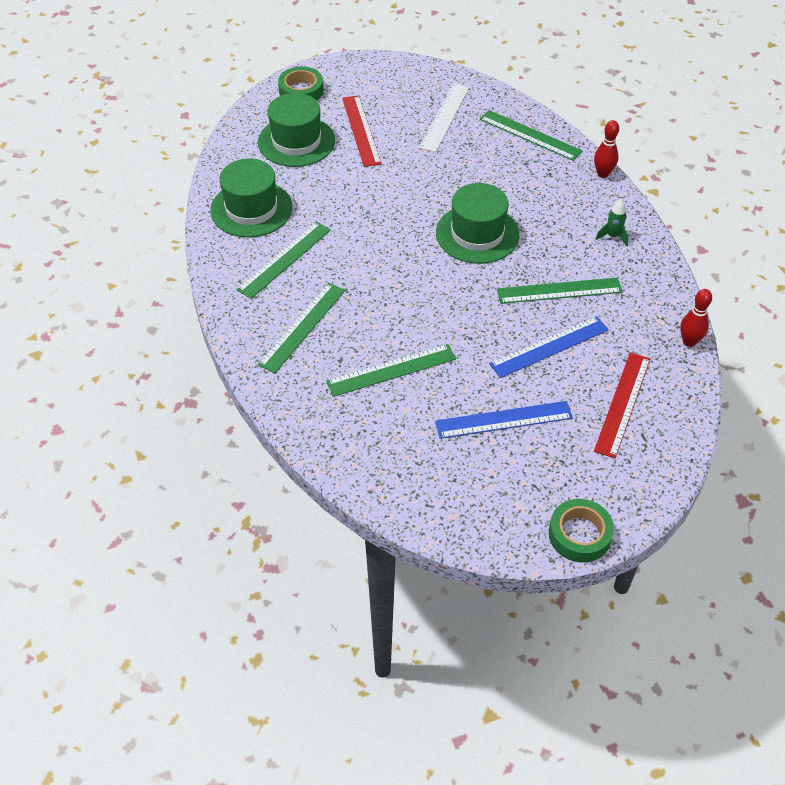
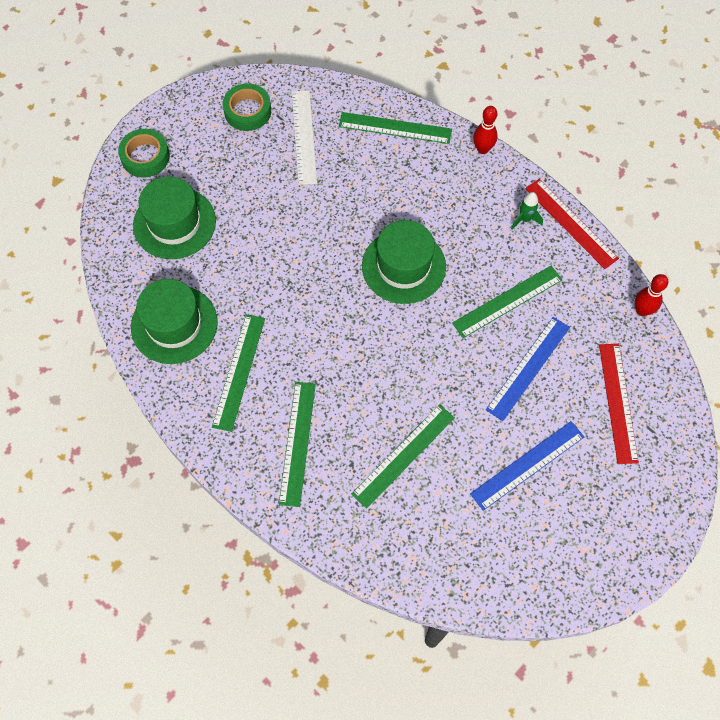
camera: 25 degrees left, 15 degrees up
red ruler [342,95,382,167] -> red ruler moved to [525,179,619,269]
green tape [549,499,614,562] -> green tape moved to [223,83,271,131]

